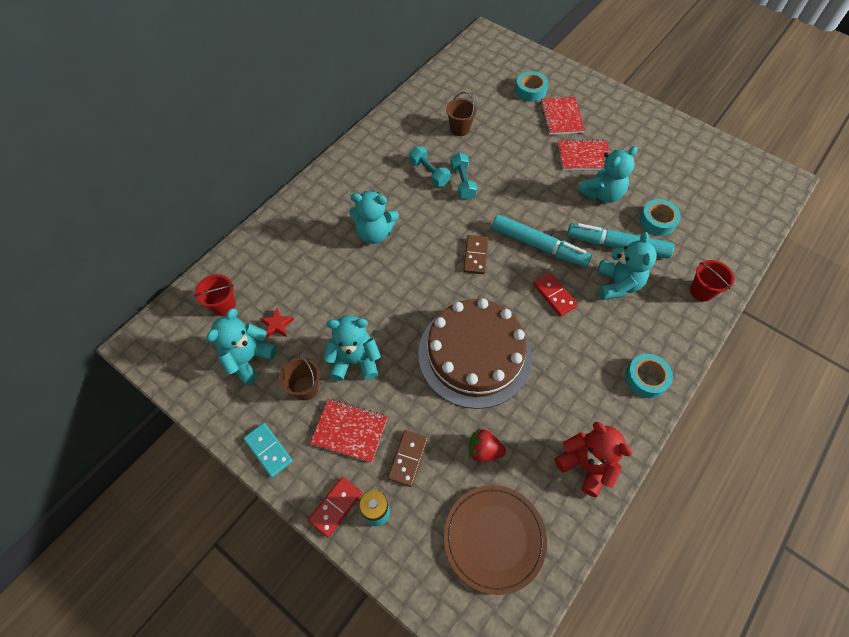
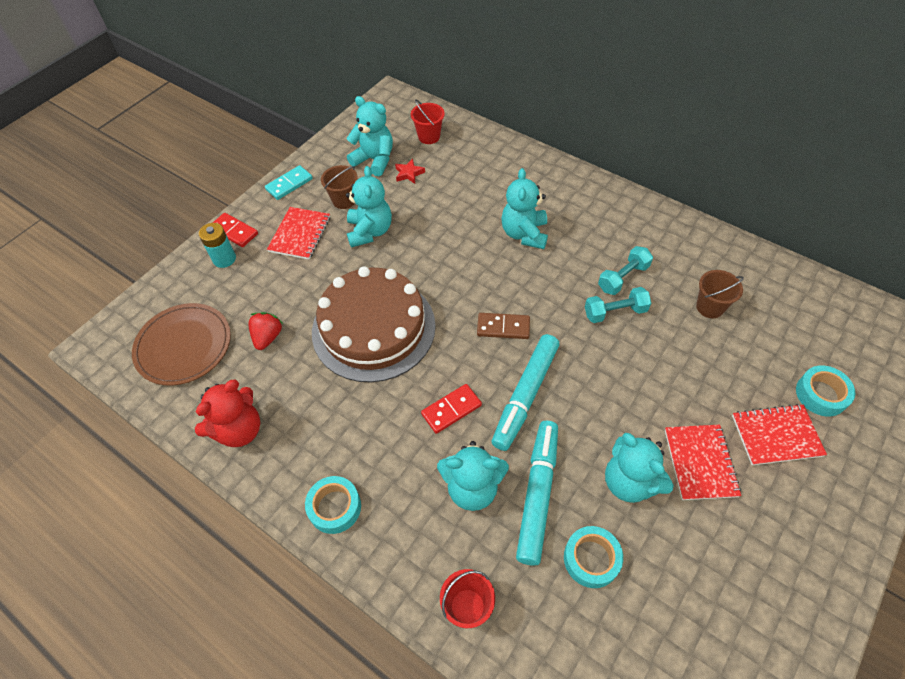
camera: 90 degrees right, 5 degrees down
brown domino [387,430,428,487] -> none

